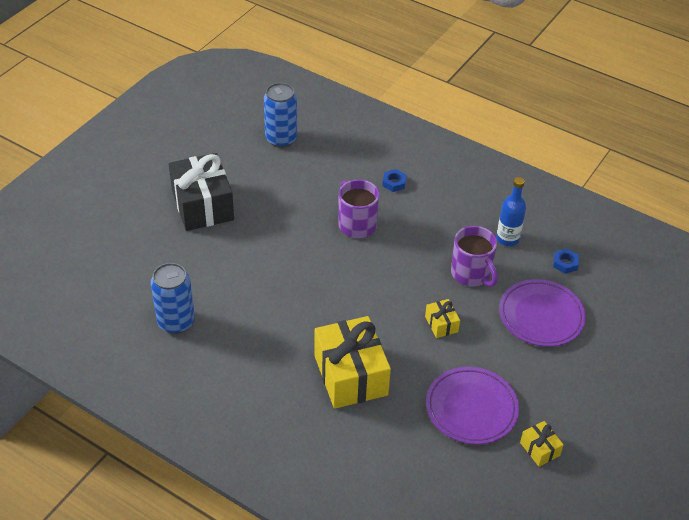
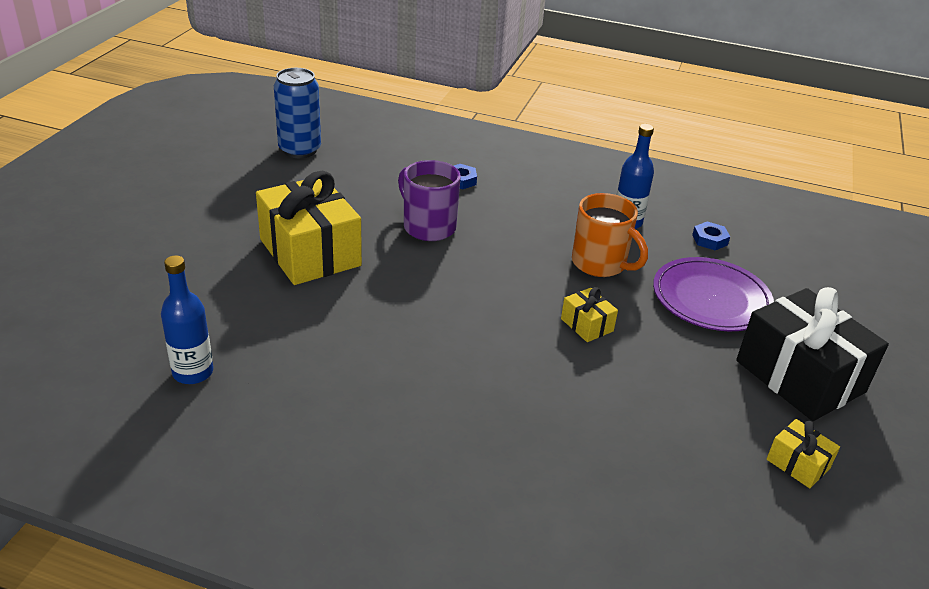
camera: 15 degrees left, 10 degrees down
blue can [150,263,195,334] -> blue bottle [161,255,213,384]
black gift [169,153,234,231] -> black gift moved to [736,287,889,421]
yellow gift [314,316,391,409] -> yellow gift moved to [256,171,362,285]
purple plate [426,367,519,444] -> none
purple mug [451,226,498,287] -> orange mug [572,193,648,277]

